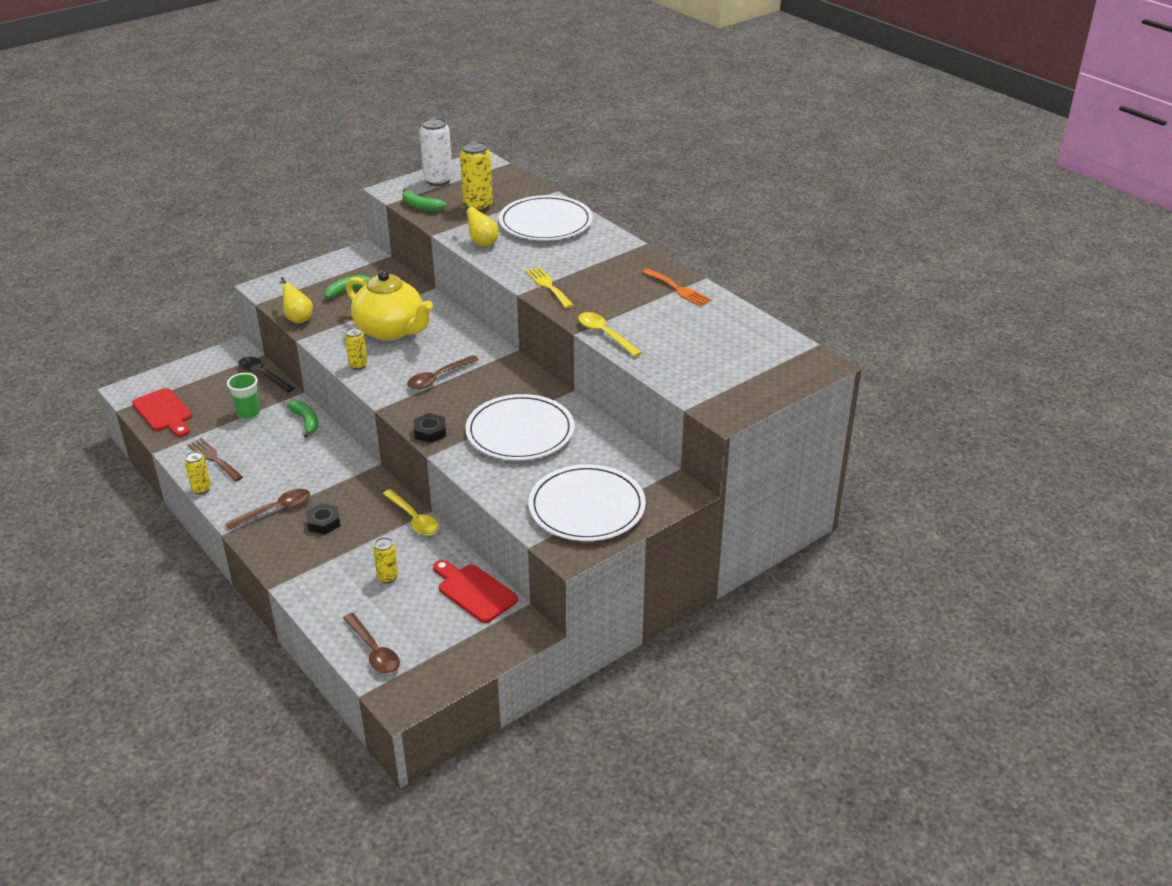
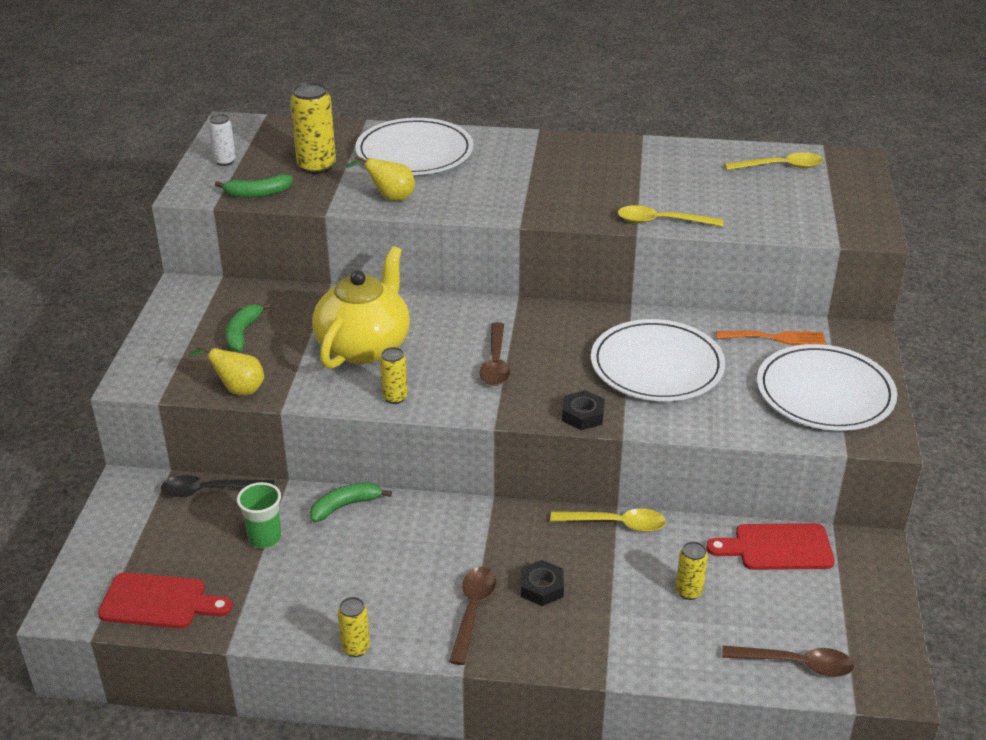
camera: 45 degrees left, 0 degrees up
brown fork [188,438,243,482] -> none
green banana [287,401,318,438] -> green banana turned 45 degrees counterclockwise [310,483,392,522]
yellow teapot [346,270,433,341] -> yellow teapot turned 60 degrees counterclockwise [312,246,410,369]
white can [420,117,453,186] -> white can [208,114,236,166], size x0.57
yellow fork [526,267,574,308] -> none
orange fork [642,269,712,307] -> orange fork moved to [716,330,826,345]
none -> yellow spoon [724,152,823,170]

